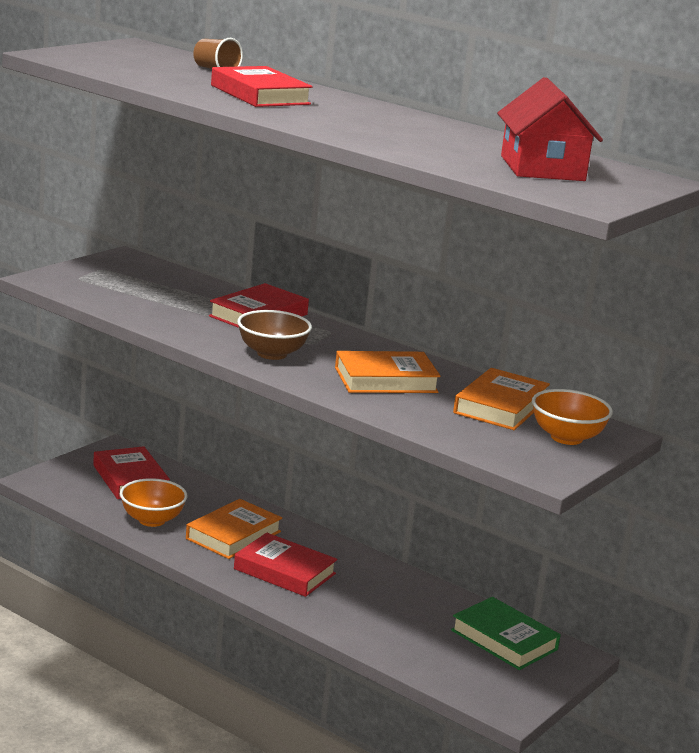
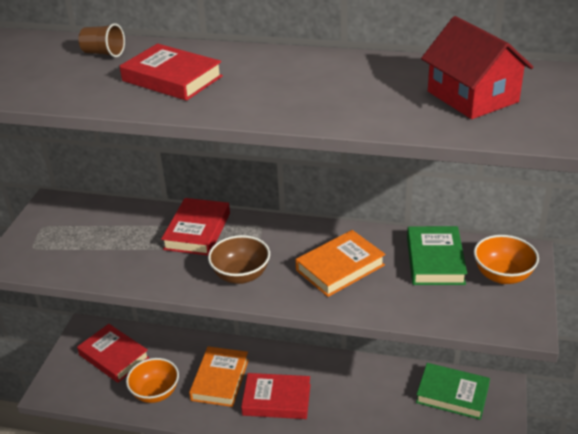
camera: 20 degrees left, 15 degrees up
orange book [453,368,550,430] -> green book [407,226,467,285]

